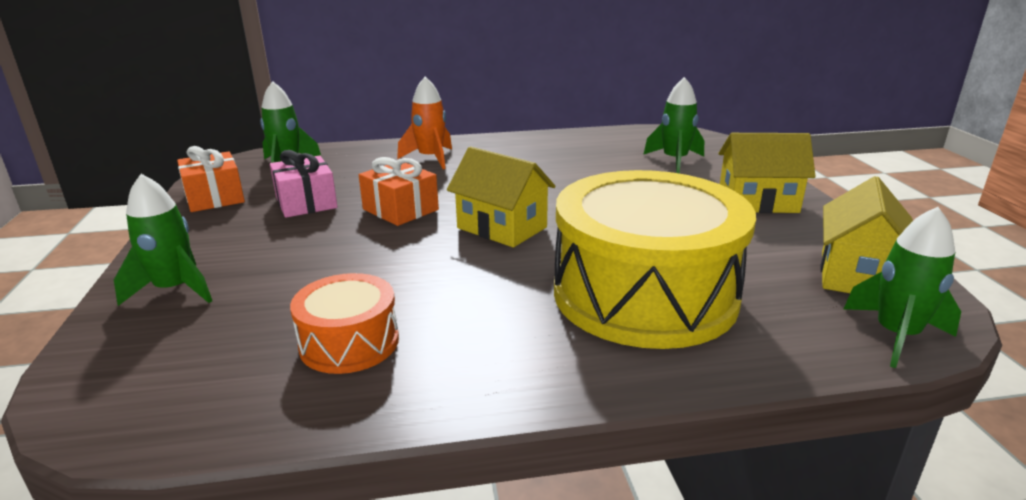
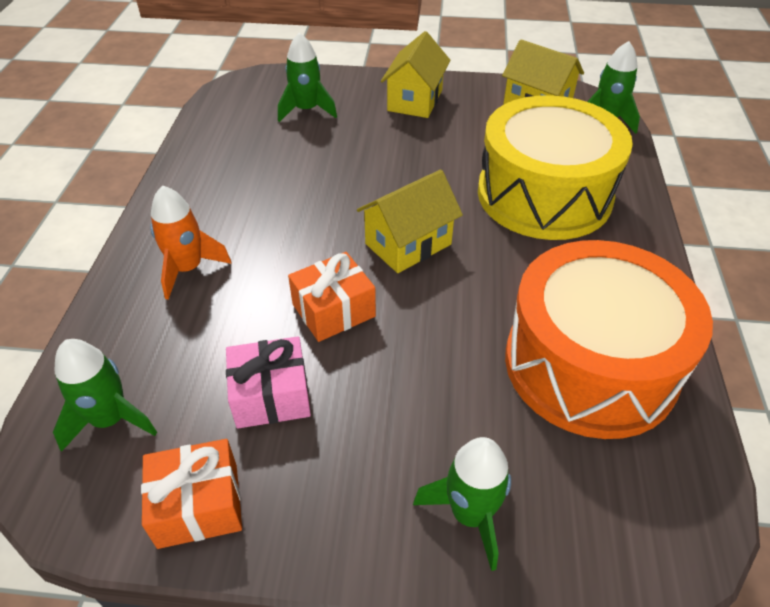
camera: 75 degrees left, 20 degrees up
orange drum [290,273,399,374] -> orange drum [505,240,713,439], size x2.08

